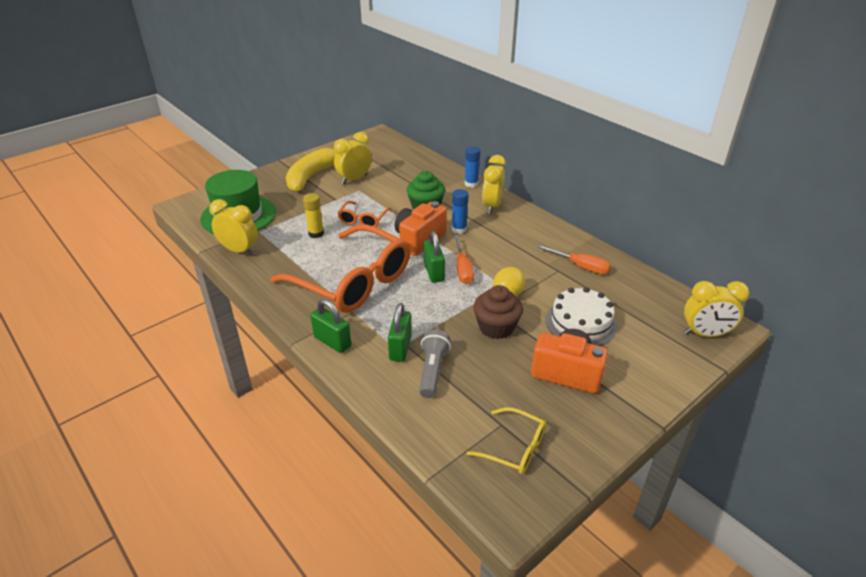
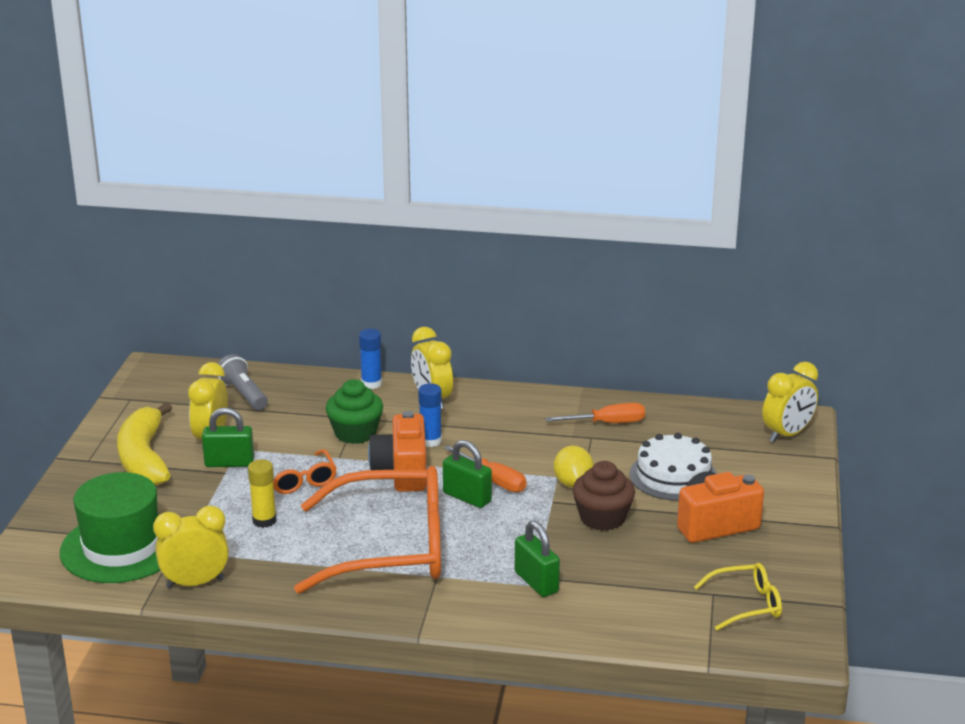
camera: 40 degrees left, 10 degrees down
green padlock [310,299,351,353] -> green padlock moved to [202,407,254,467]
grey flashlight [419,330,451,398] -> grey flashlight moved to [218,354,268,410]

